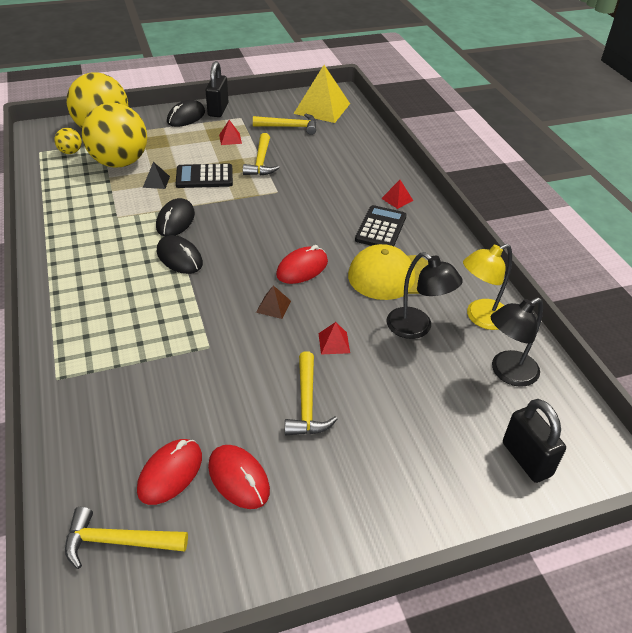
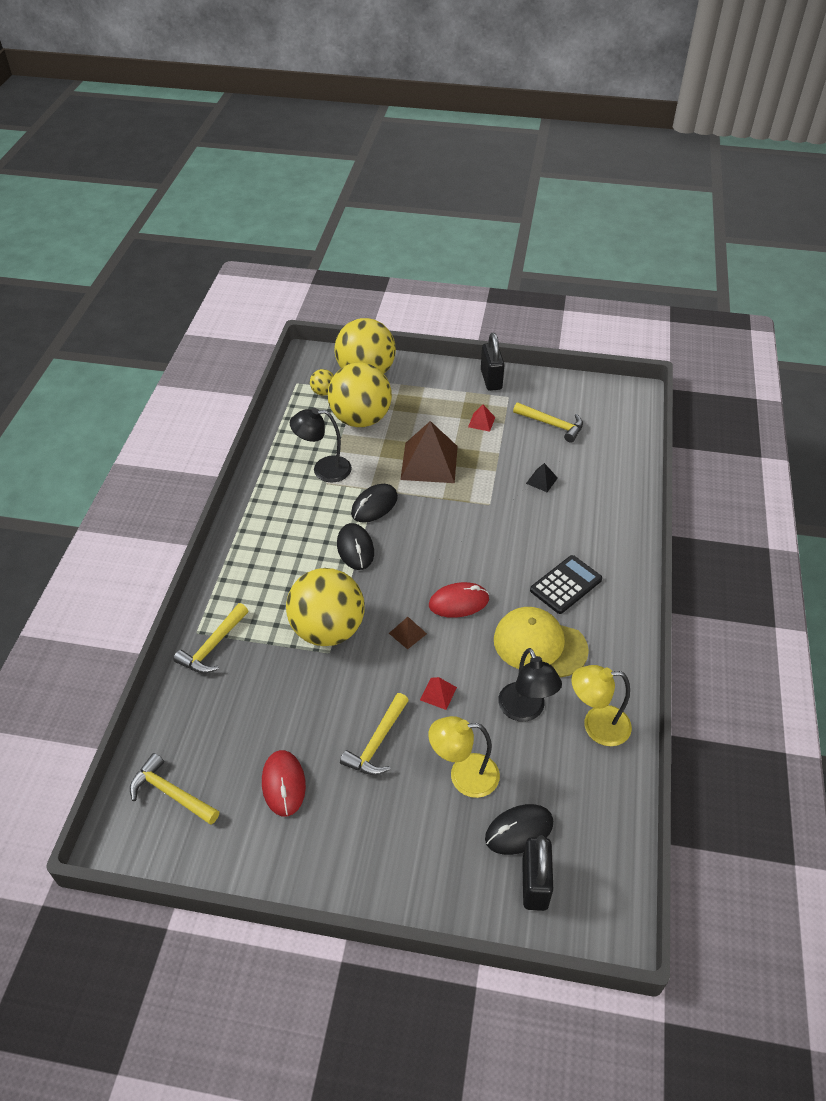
camera: 30 degrees right, 5 degrees up
red mouse [137,439,202,505] -> none
black pyramid [143,162,170,189] -> black pyramid moved to [526,463,558,492]
black mouse [167,100,205,127] -> black mouse moved to [485,804,553,855]
black calculator [176,163,233,188] -> brown pyramid [400,421,458,483]
black padlock [206,61,228,117] -> black padlock turned 45 degrees counterclockwise [481,333,505,391]
yellow hammer [243,133,279,176] -> yellow hammer moved to [173,603,248,673]
yellow pyramid [294,65,350,123] -> none
red pyramid [381,180,413,209] -> none
black lamp [491,297,543,387] -> black lamp moved to [290,408,352,482]
none -> yellow ball [286,568,365,646]
none -> yellow lamp [428,716,500,798]

